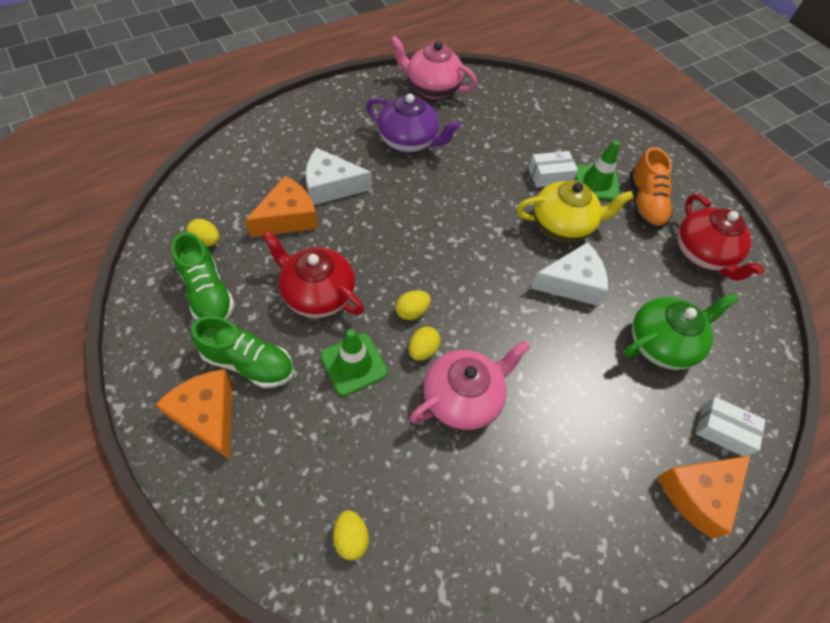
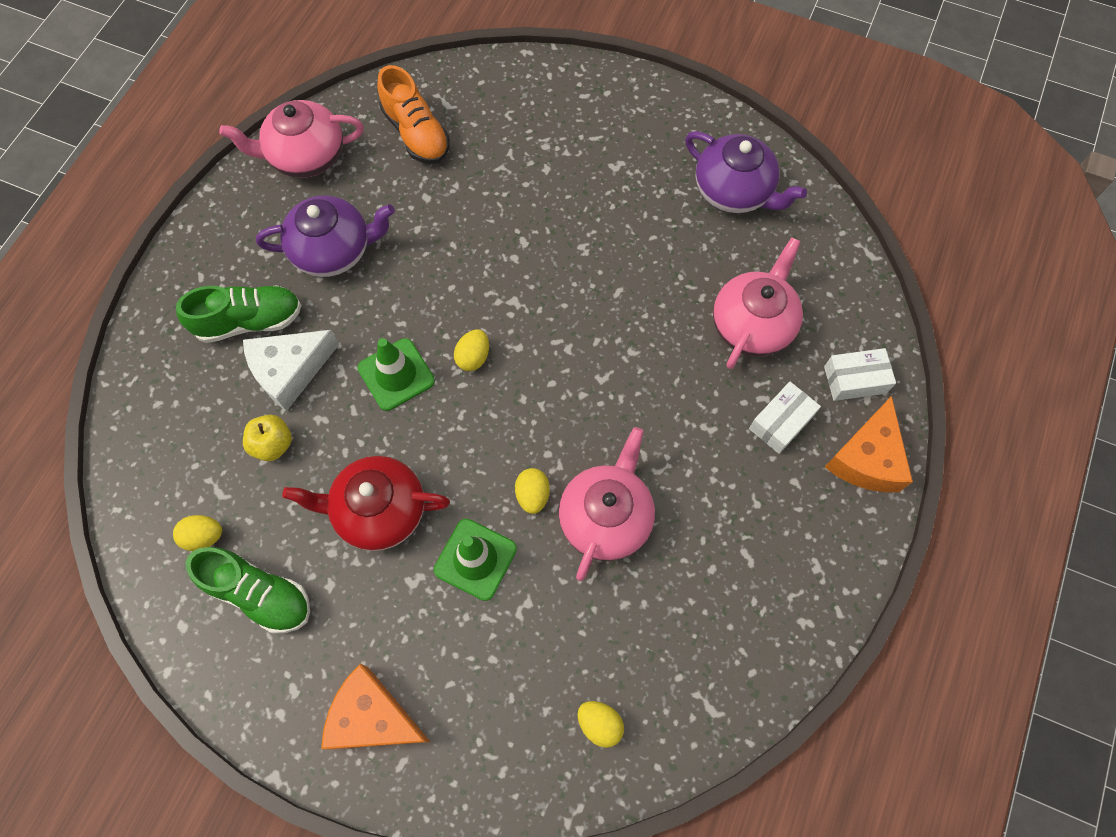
camera: 30 degrees left, 10 degrees up
green shoe [191,316,294,388] -> green shoe moved to [176,285,302,343]
orange cheese [245,176,318,237] -> yellow apple [243,415,292,461]
yellow egg [396,290,431,320] -> yellow egg moved to [454,330,489,371]
yellow teapot [516,180,634,242] -> none
white box [529,151,578,188] -> white box moved to [749,382,821,454]
white cheese [530,242,608,306] -> none
green traffic cone [575,140,621,201] -> green traffic cone moved to [357,338,435,411]
green teapot [624,293,739,370] -> pink teapot [713,237,803,369]
orange shoe [630,147,672,230] -> orange shoe moved to [377,65,450,164]
red teapot [677,194,765,281] -> purple teapot [685,131,807,213]

